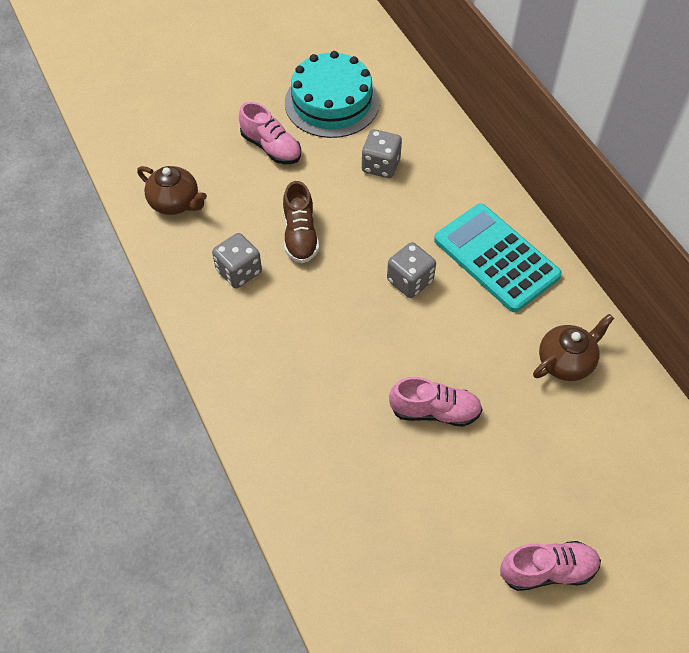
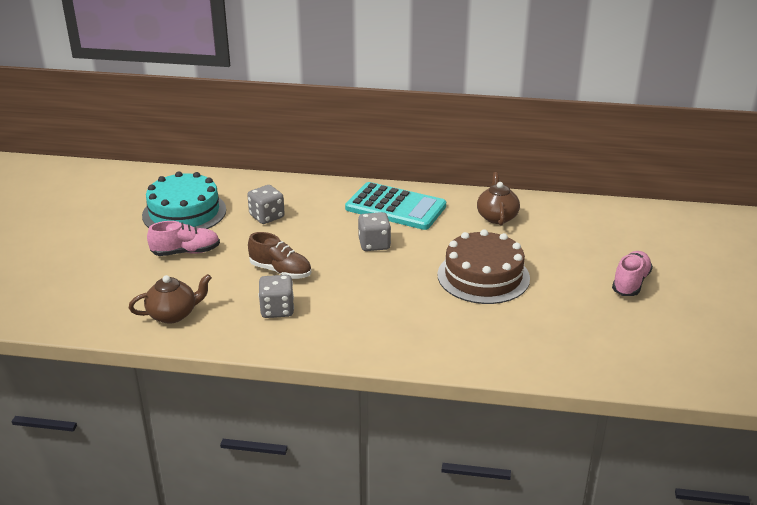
camera: 55 degrees left, 25 degrees down
pink shoe [389,377,483,427] -> brown cake [437,229,530,304]
turquoise calculator [434,204,562,312] -> turquoise calculator turned 150 degrees counterclockwise [345,182,446,230]

